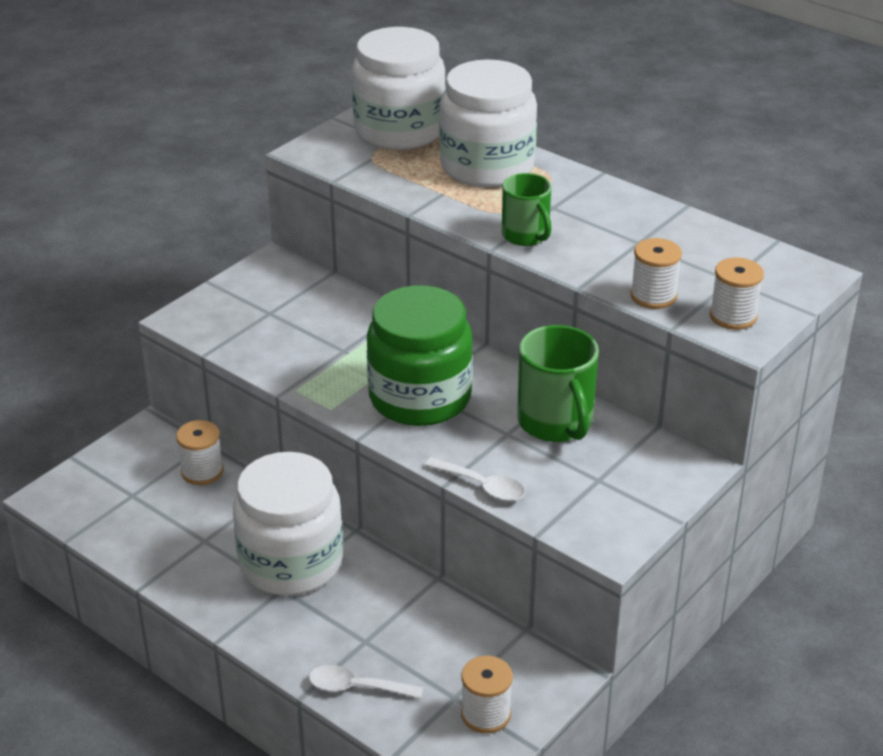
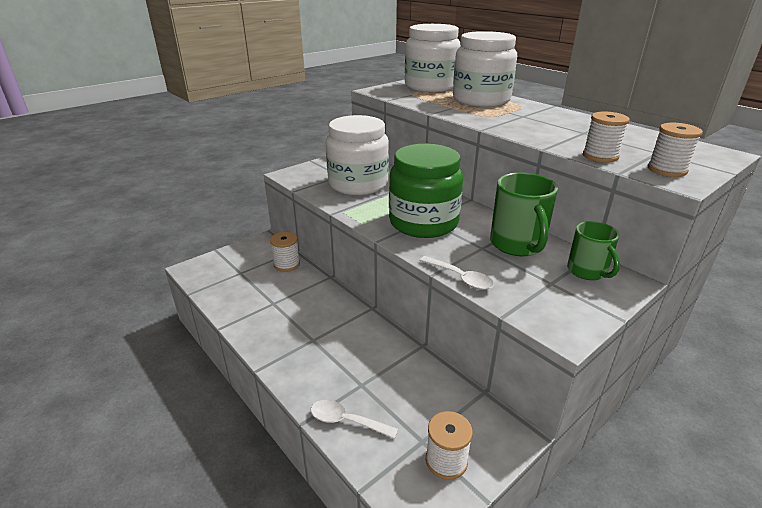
camera: 10 degrees right, 5 degrees down
white jar [233,452,343,596] -> white jar moved to [326,115,389,195]
green mug [502,173,552,246] -> green mug moved to [567,221,620,280]

